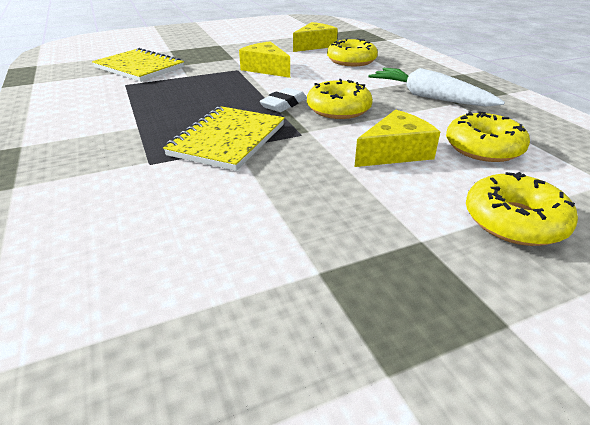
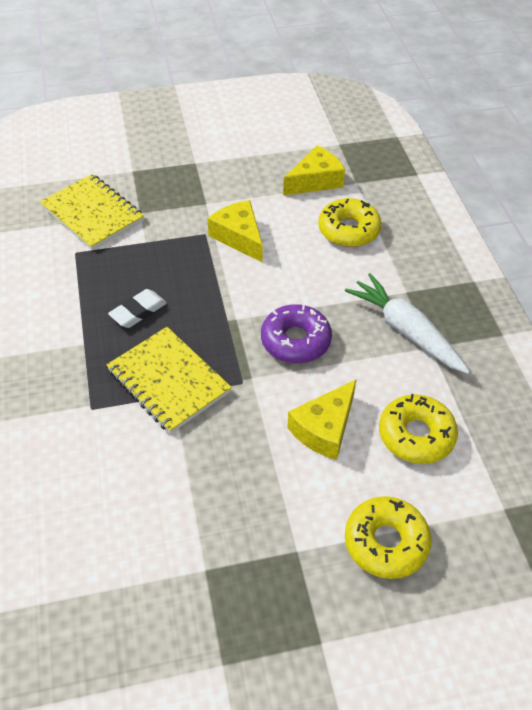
camera: 10 degrees right, 15 degrees up
yellow notebook [163,106,285,171] -> yellow notebook turned 75 degrees counterclockwise [107,327,232,434]
white eraser [260,88,307,112] -> white eraser moved to [108,289,167,328]
yellow donut [307,79,373,119] -> purple donut [261,304,332,363]
yellow cheese [354,109,440,167] -> yellow cheese turned 150 degrees clockwise [287,380,356,460]

